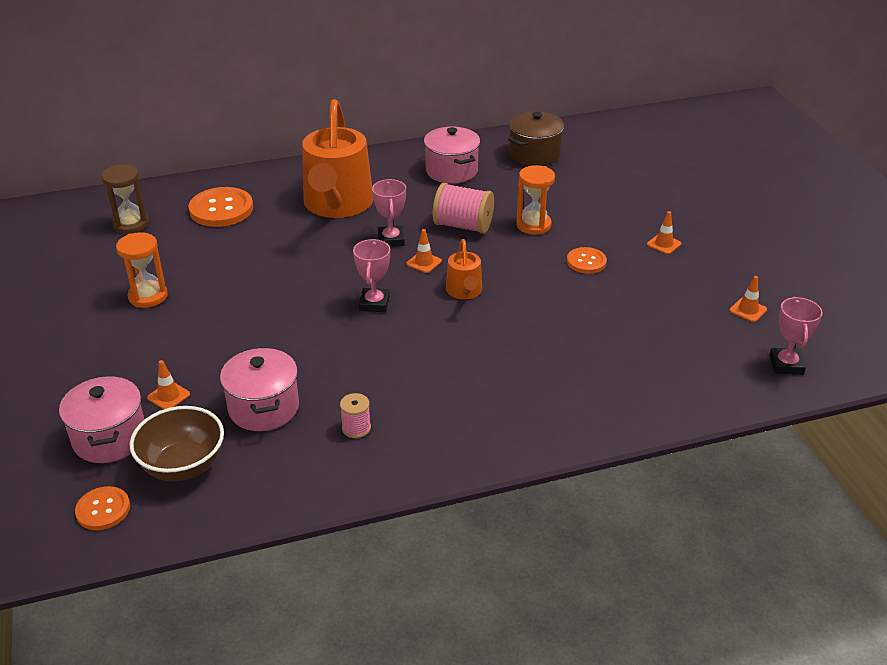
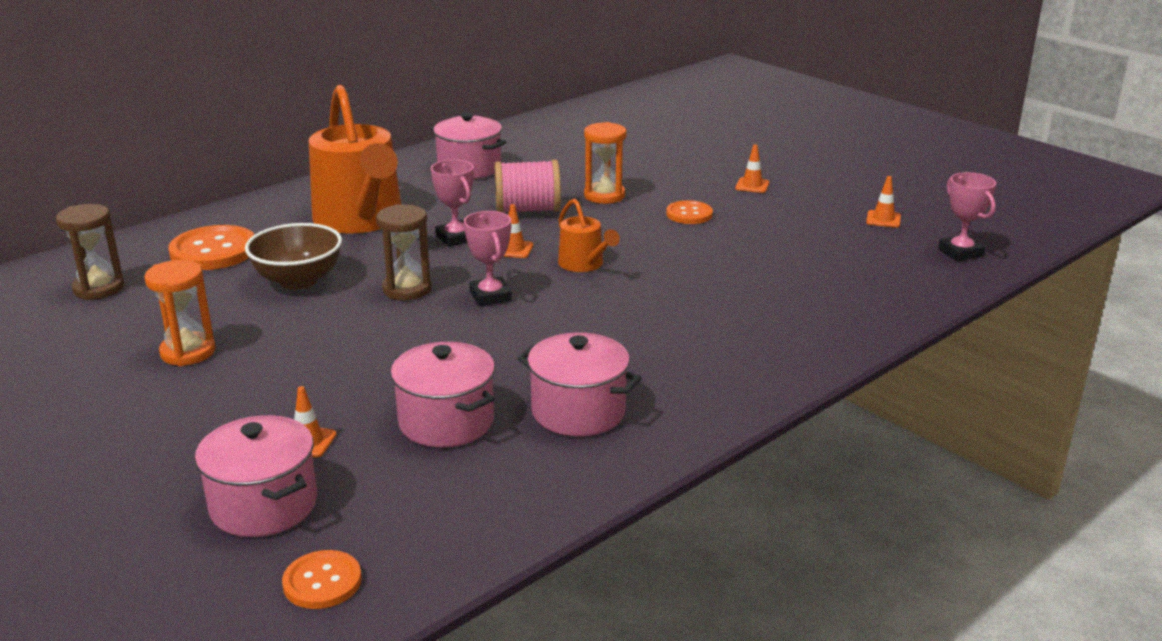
camera: 25 degrees left, 10 degrees down
brown bowl [130,406,224,481] -> brown bowl moved to [245,223,342,290]
pink spool [340,393,371,438] -> pink pot [517,332,642,436]
brown pot [508,111,564,166] -> none
none -> brown hourglass [376,204,432,300]

